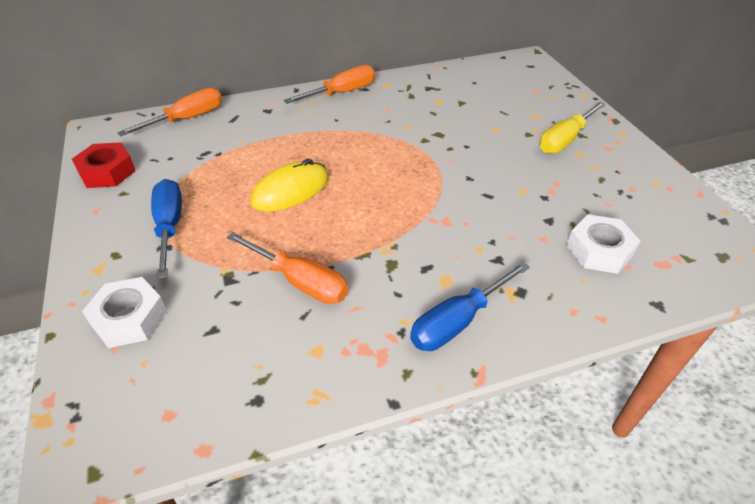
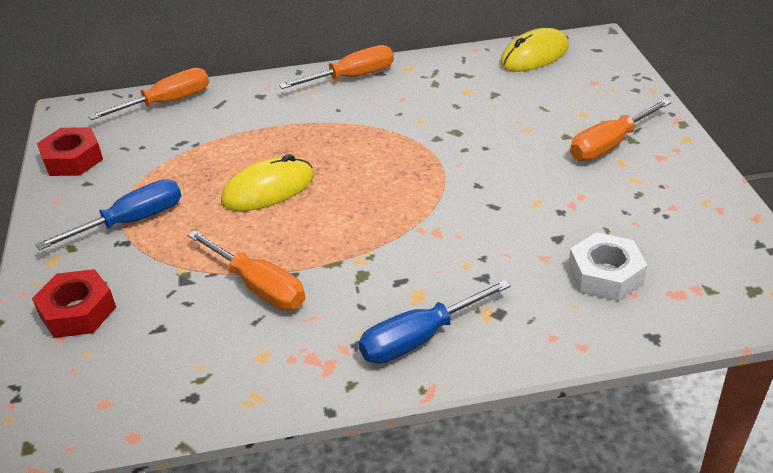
camera: 10 degrees right, 5 degrees down
white nut [82,277,167,348] -> red nut [32,269,116,338]
blue screwdriver [151,179,182,279] -> blue screwdriver turned 60 degrees clockwise [35,179,181,250]
yellow screwdriver [539,101,606,154] -> orange screwdriver [570,99,671,161]
none -> yellow mouse [500,28,569,71]

